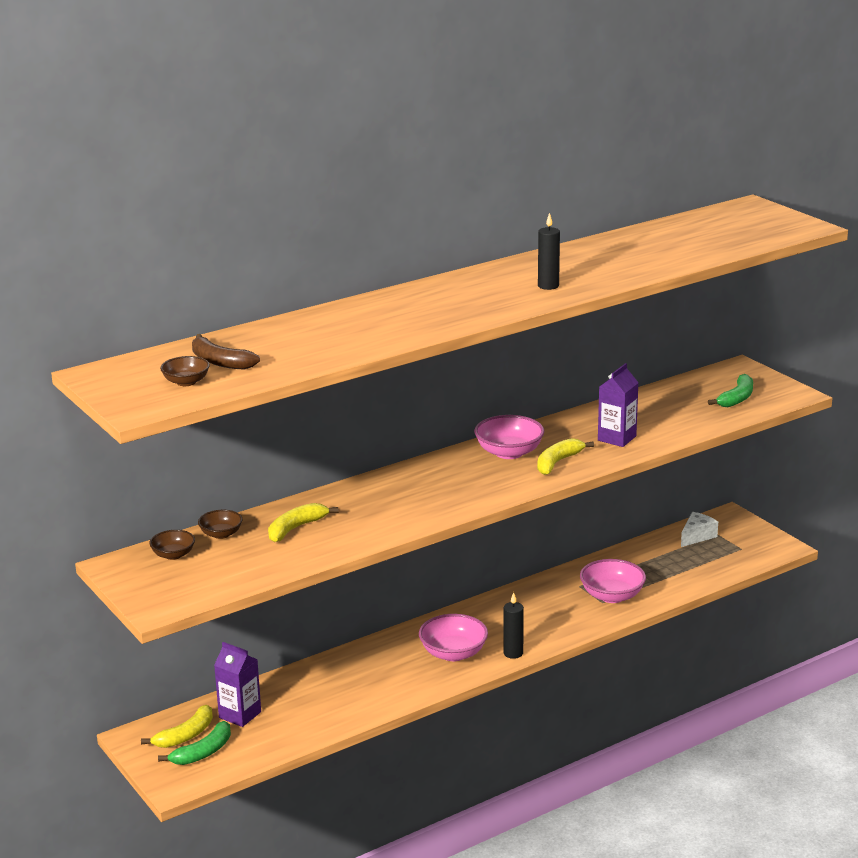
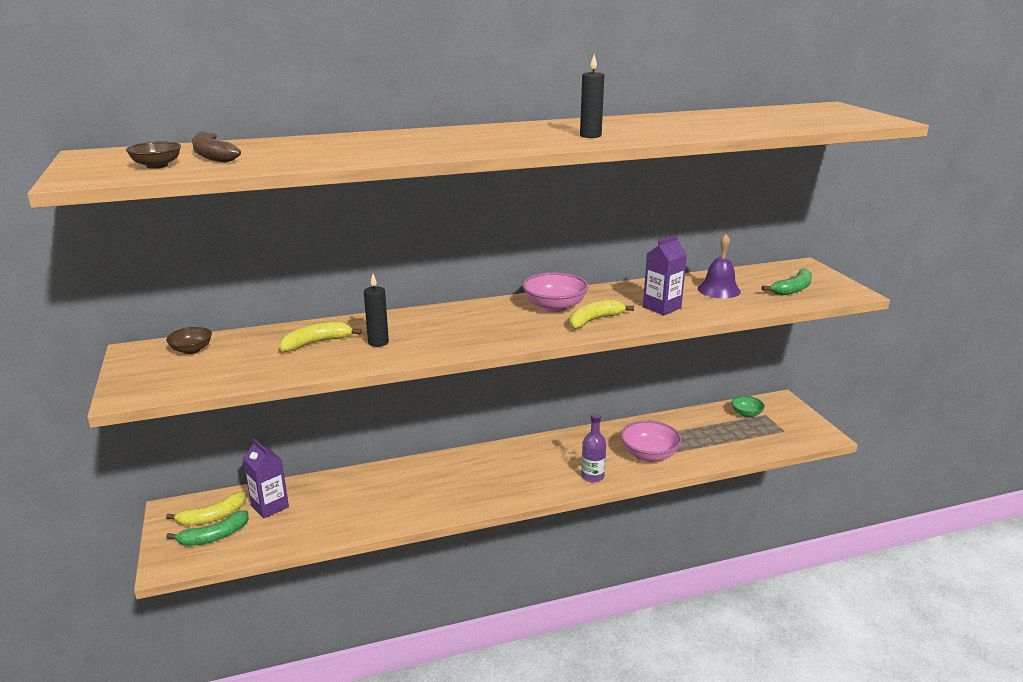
camera: 15 degrees right, 0 degrees up
brown bowl [198,510,242,539] -> none
pink bowl [419,614,488,661] -> none
black candle [503,592,524,659] -> black candle moved to [364,274,389,347]
white cheese [681,512,718,547] -> green bowl [731,396,765,417]
none -> purple bottle [581,413,606,482]
none -> purple bell [698,234,741,298]

